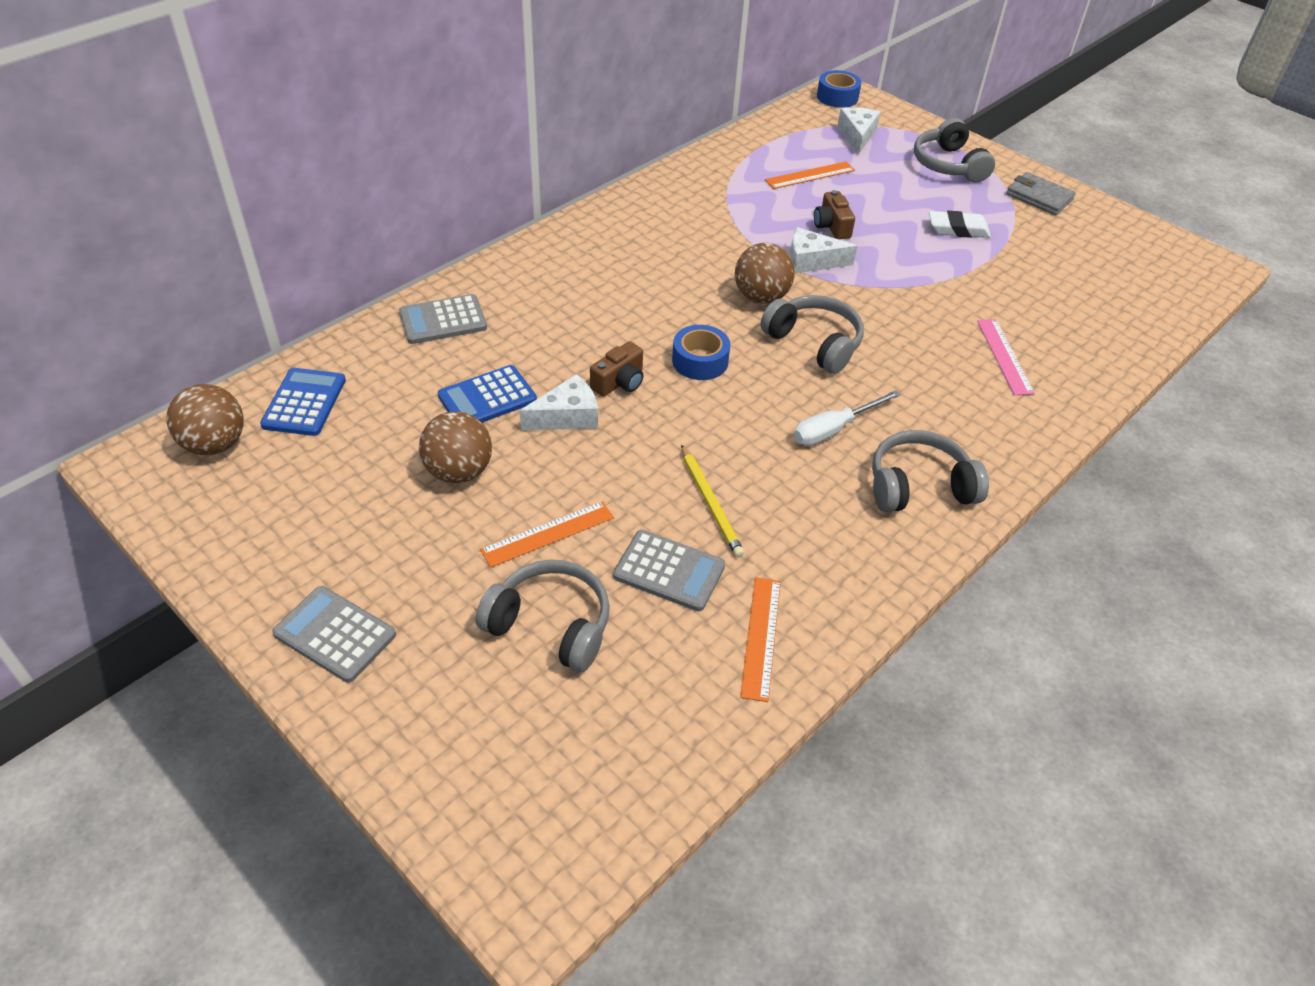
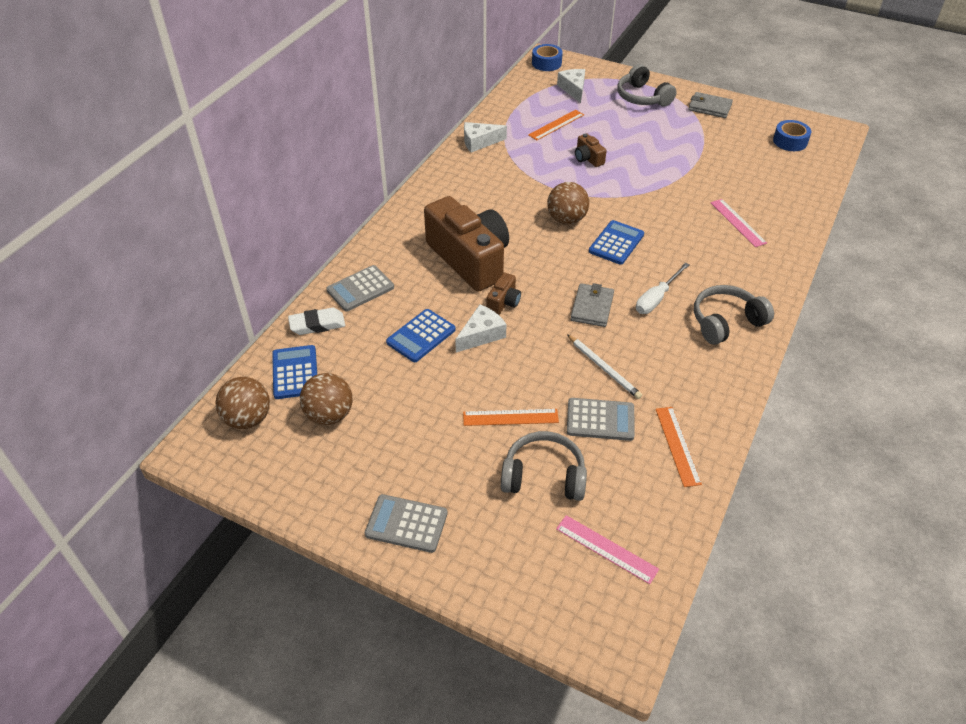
camera: 15 degrees left, 0 degrees up
brown ball [419,411,492,483] -> brown ball moved to [300,373,353,425]
orange ruler [480,501,614,568] -> orange ruler turned 45 degrees clockwise [463,409,559,426]
blue tape [672,325,730,380] -> blue tape moved to [773,120,811,151]
yellow pencil [681,445,744,558] -> white pencil [567,334,642,399]
grey headphones [761,295,864,374] -> blue calculator [589,220,644,265]
white cheese [790,227,857,273] -> white cheese moved to [464,122,507,152]
white eraser [929,211,991,238] -> white eraser moved to [288,308,345,335]
none -> brown camera [424,196,509,292]
none -> pink ruler [556,515,659,584]
none -> grey wallet [570,283,614,327]

